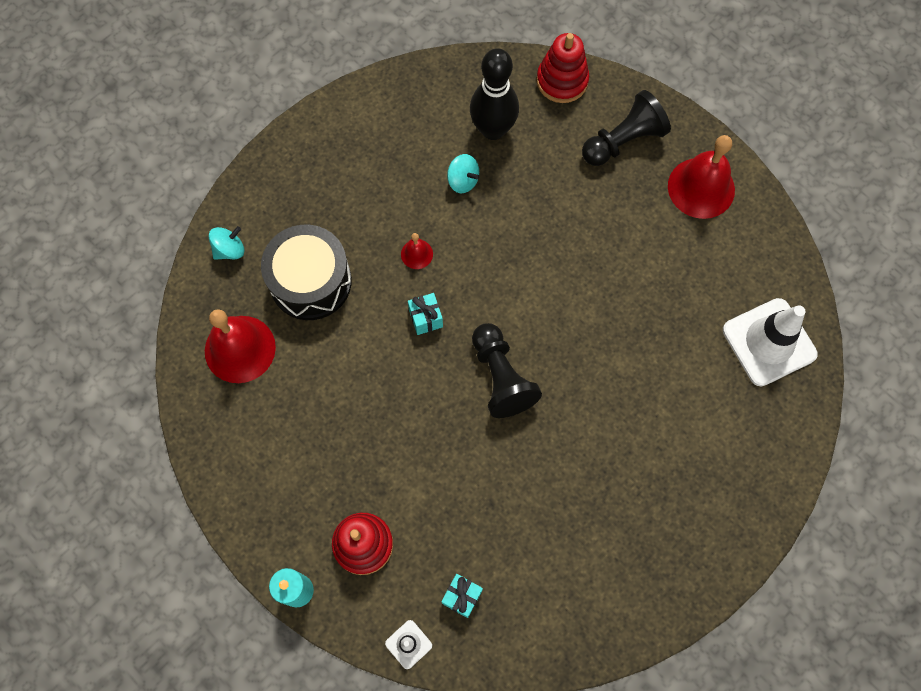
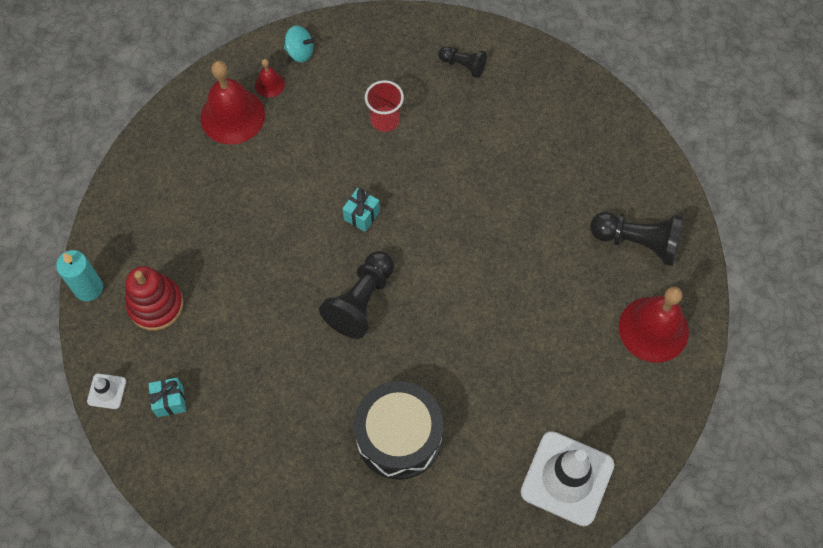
camera: 50 degrees right, 5 degrees down
black drum [261,225,352,320] -> black drum moved to [354,381,443,480]
red bell [401,233,433,269] -> red bell moved to [255,59,285,97]
turquoise spinning top [447,154,479,193] -> none
black bowling pin [470,48,519,140] -> none
red stacking toy [537,33,589,103] -> none
none -> red cup [365,80,404,132]
none -> black pawn [439,46,487,78]

